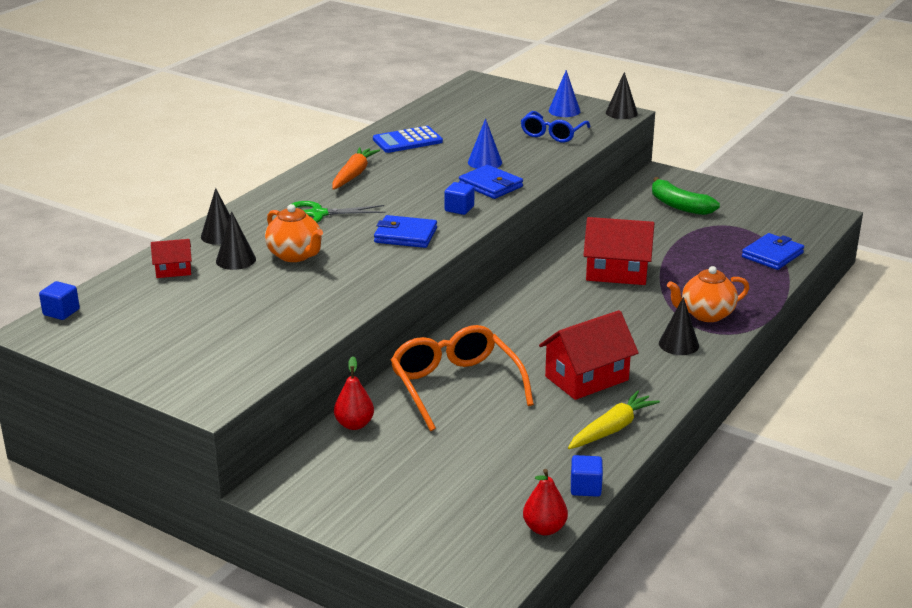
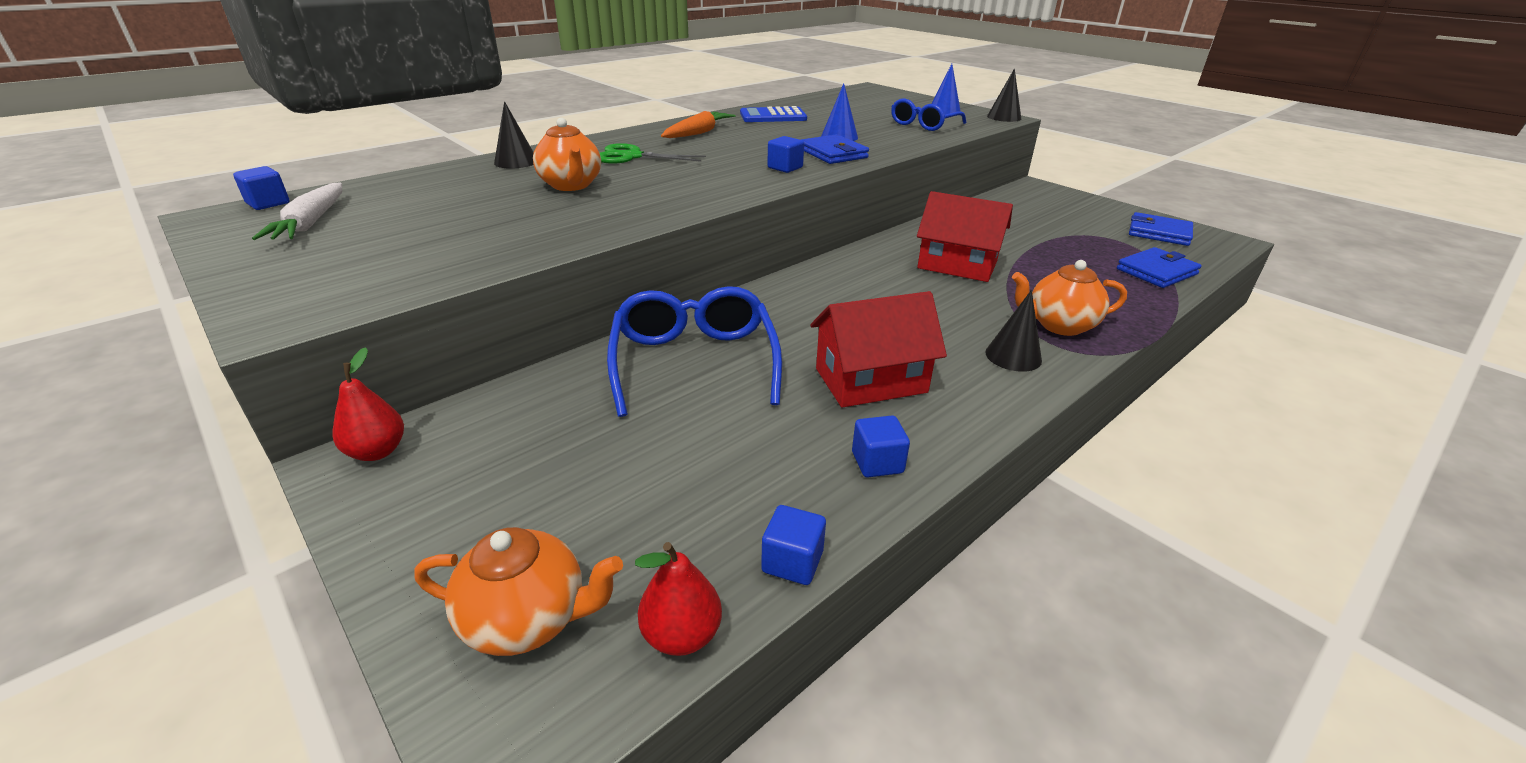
camera: 15 degrees right, 5 degrees up
red house [151,239,192,278] -> none
black cone [216,211,256,270] -> none
red pear [334,356,374,430] -> red pear moved to [332,347,404,461]
blue wallet [374,215,437,248] -> blue wallet moved to [1129,212,1193,246]
orange glasses [391,325,534,431] -> blue glasses [607,286,782,417]
yellow carrot [568,390,660,449] -> blue cube [852,415,910,477]
green banana [652,177,720,215] -> none
none -> white carrot [252,182,342,240]
none -> orange teapot [414,527,623,656]

